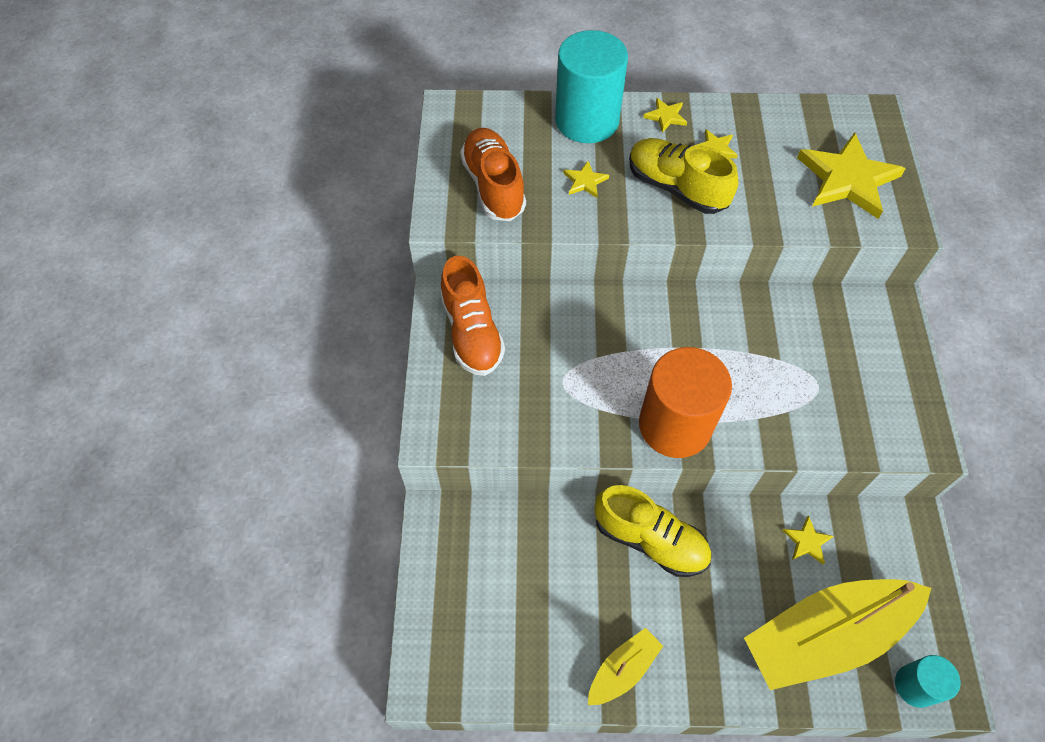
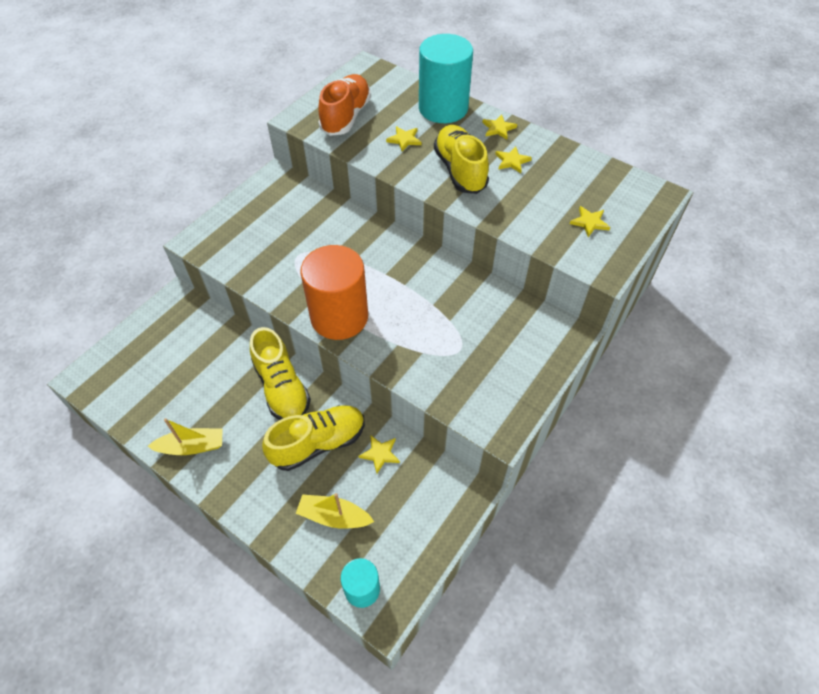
camera: 35 degrees right, 5 degrees down
orange shoe [440,256,505,376] -> none
yellow boat [744,579,931,690] -> yellow boat [296,493,374,529], size x0.47
yellow star [797,132,906,219] -> yellow star [570,206,611,237], size x0.44
none -> yellow shoe [262,405,365,471]

